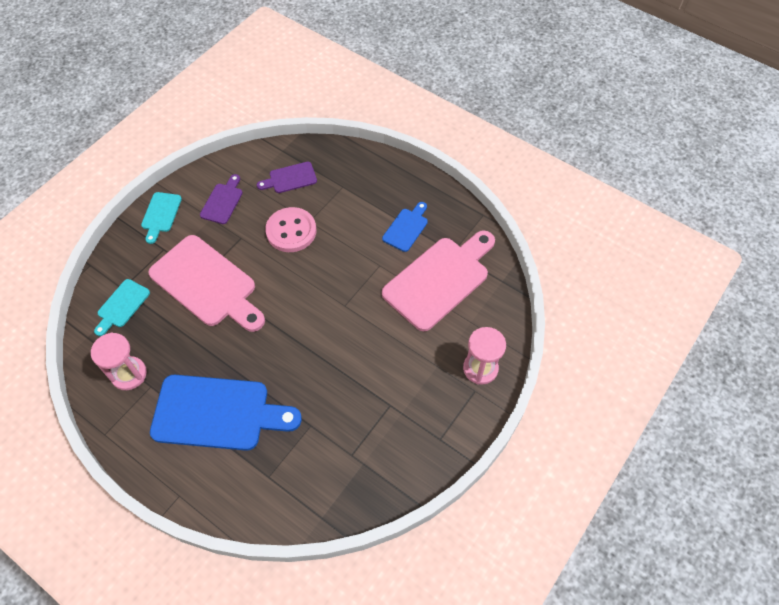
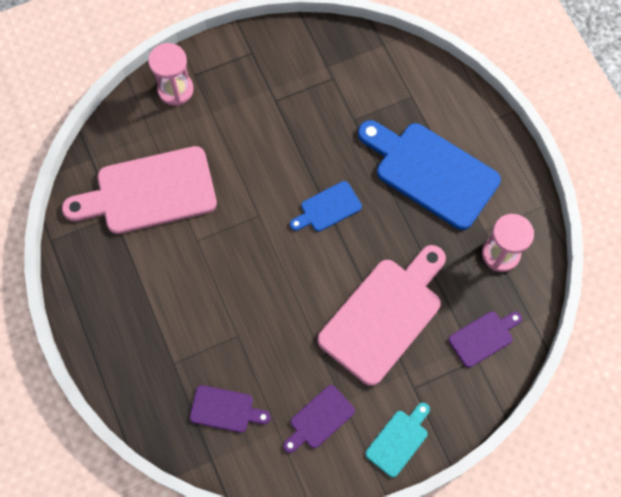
camera: 150 degrees left, 10 degrees up
turquoise cutting board [94,279,150,336] -> purple cutting board [449,311,522,368]
pink cutting board [148,235,265,332] -> pink cutting board turned 60 degrees clockwise [318,245,446,386]
pink button [265,207,316,252] -> none
blue cutting board [382,202,428,252] -> blue cutting board moved to [290,181,362,232]

